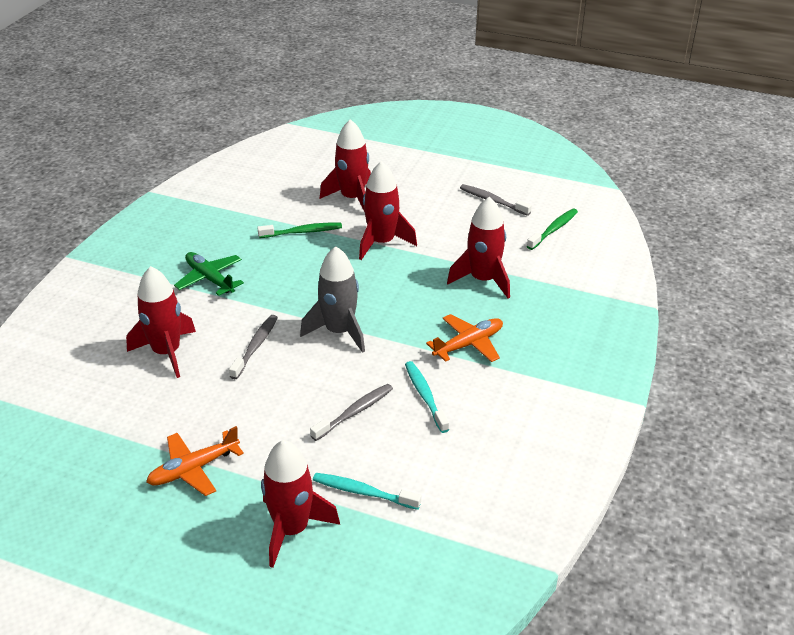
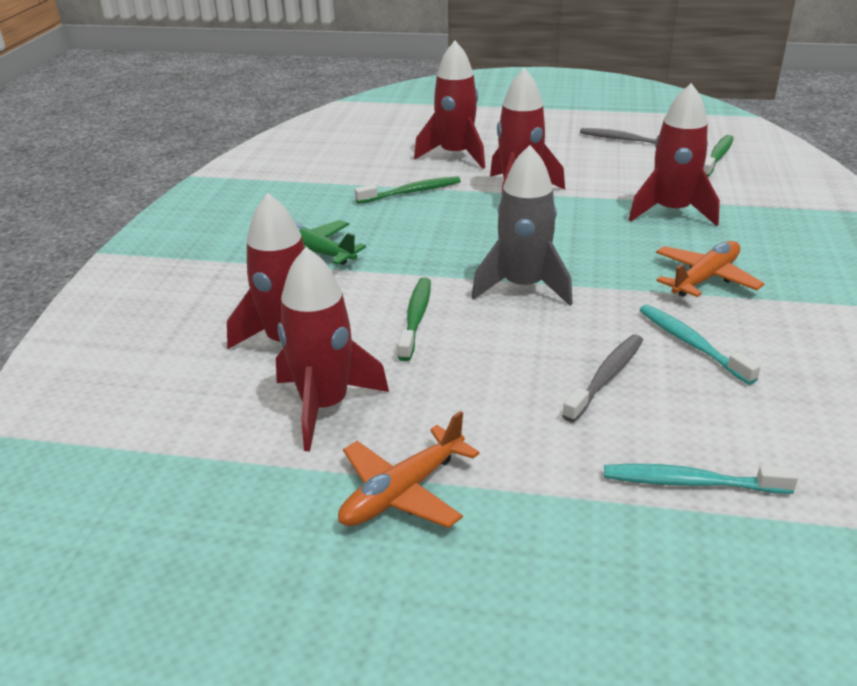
camera: 10 degrees left, 5 degrees down
grey toothbrush [229,315,278,379] -> green toothbrush [398,278,431,361]
red rocket [261,440,340,568] -> red rocket moved to [276,247,389,452]

